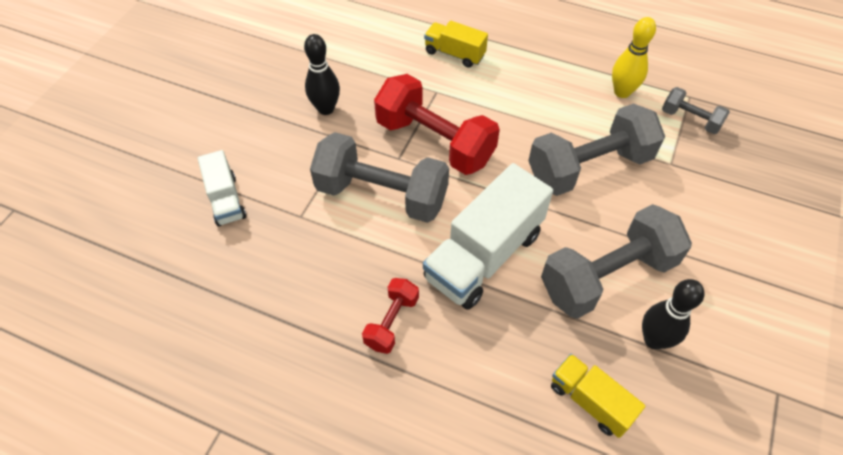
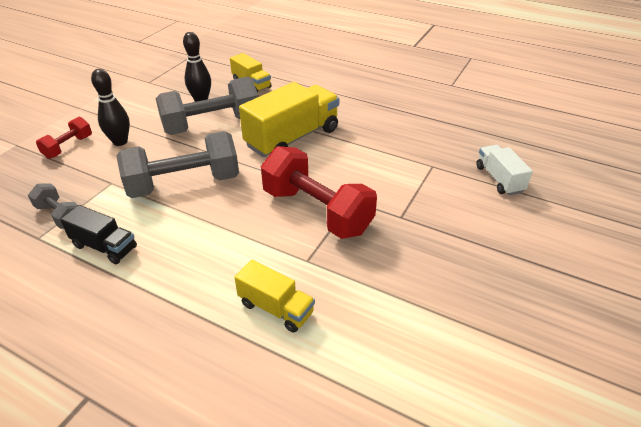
camera: 175 degrees left, 15 degrees down
black bowling pin [304,34,340,115] -> black bowling pin moved to [91,69,130,146]
grey dumbbell [310,132,449,223] -> none
red dumbbell [362,278,419,354] -> red dumbbell moved to [36,117,92,159]
white truck [423,163,553,310] -> yellow truck [239,82,339,157]
yellow bowling pin [612,17,656,98] -> black truck [60,205,137,264]

